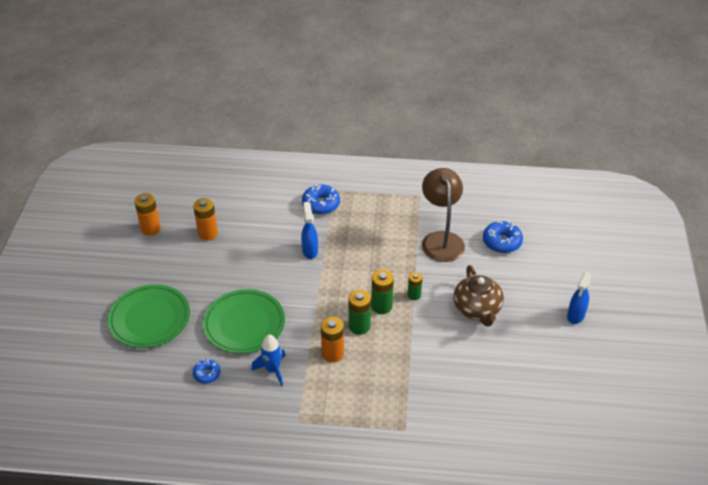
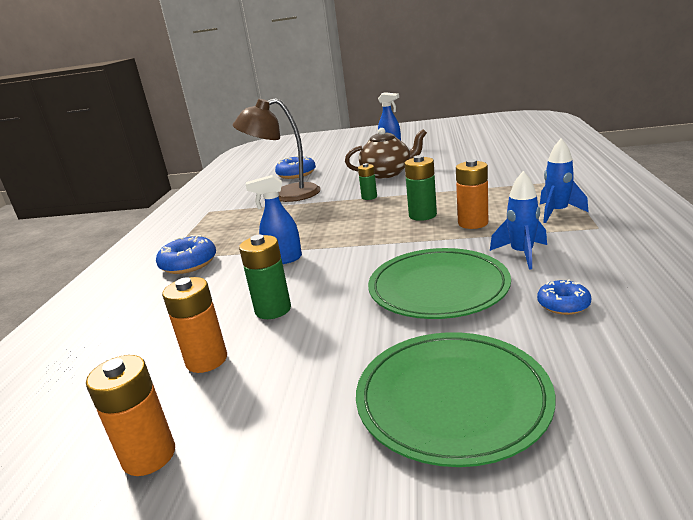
camera: 85 degrees left, 20 degrees down
green battery [371,270,394,314] -> green battery moved to [239,235,291,319]
none -> blue rocket [540,138,588,223]

